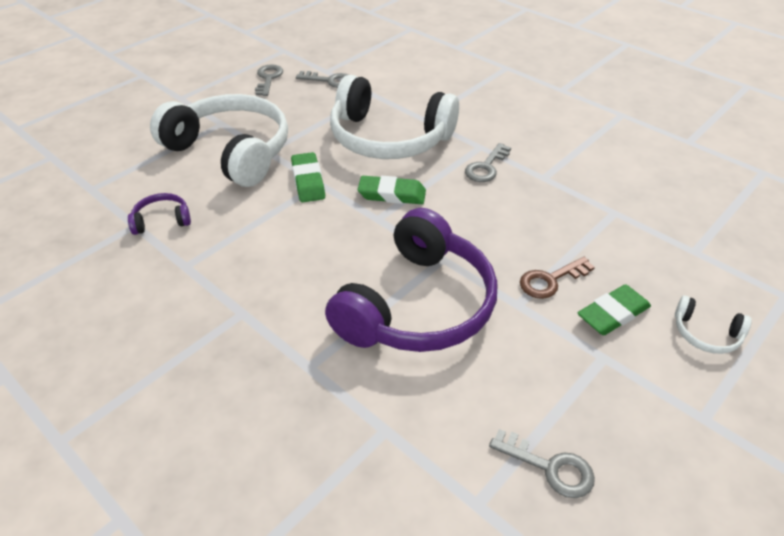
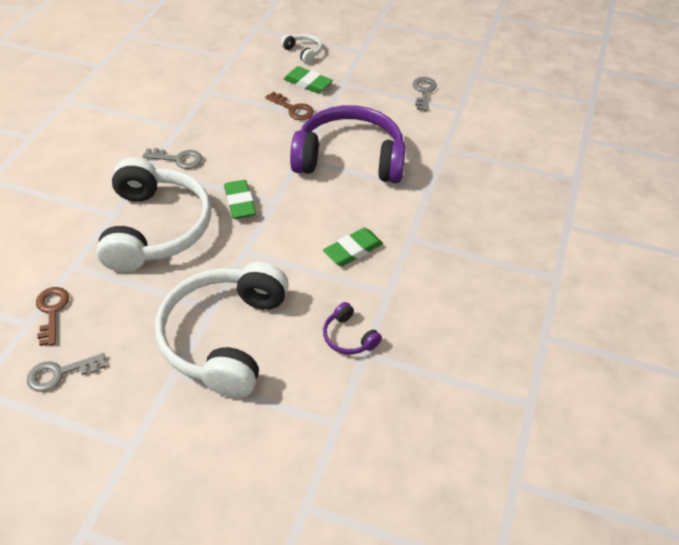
camera: 115 degrees left, 5 degrees up
green eraser [291,152,325,202] -> green eraser moved to [323,228,383,266]
grey key [296,71,349,88] -> brown key [36,287,69,346]
white headphones [675,295,752,354] -> white headphones turned 45 degrees counterclockwise [281,34,322,64]

